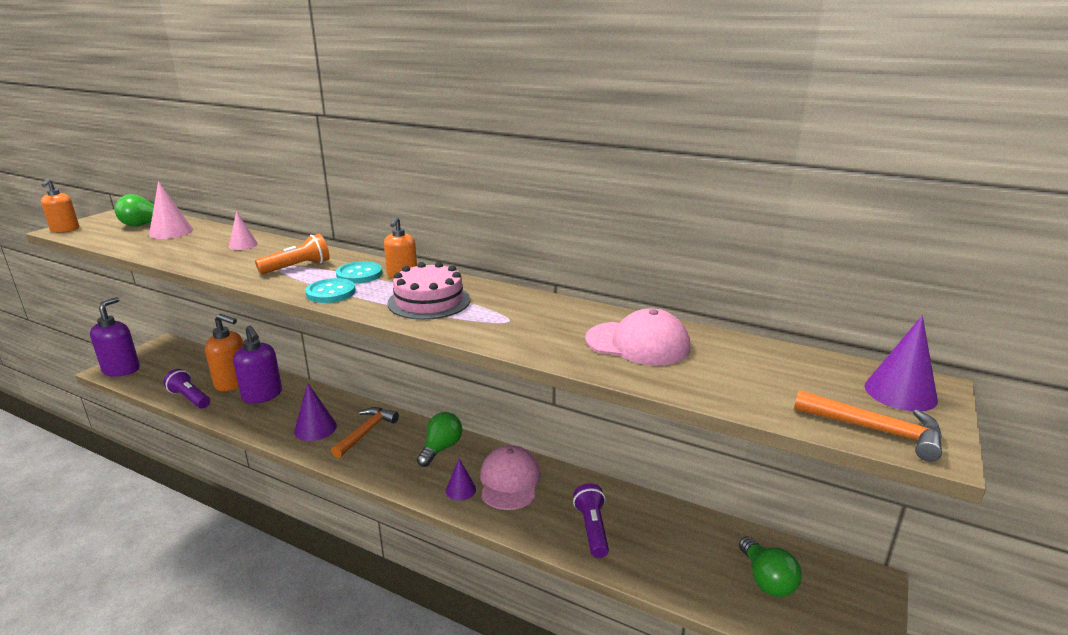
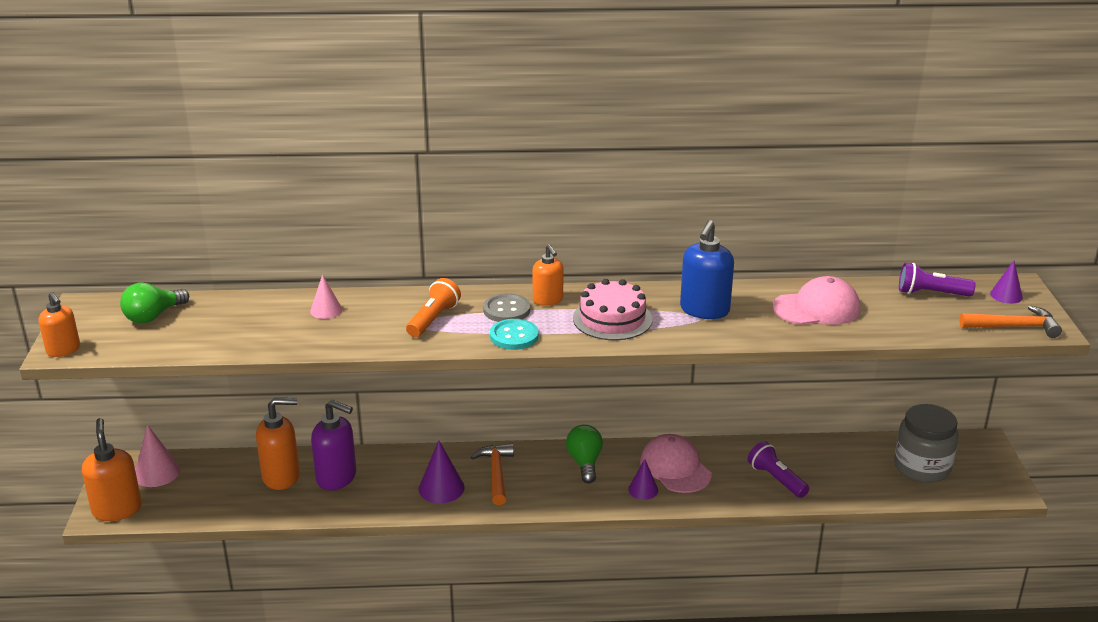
camera: 30 degrees left, 5 degrees up
purple soap dispenser [90,297,140,377] -> orange soap dispenser [82,418,142,521]
pink cone [149,181,193,239] -> pink cone moved to [135,425,180,487]
purple flashlight [163,369,210,408] -> purple flashlight moved to [899,263,976,297]
turquoise button [336,261,383,284] -> grey button [483,293,530,322]
green light bulb [739,537,802,597] -> grey jar [894,404,959,483]
purple cone [864,316,938,411] -> purple cone [990,261,1023,304], size x0.65
none -> blue soap dispenser [680,220,734,319]

